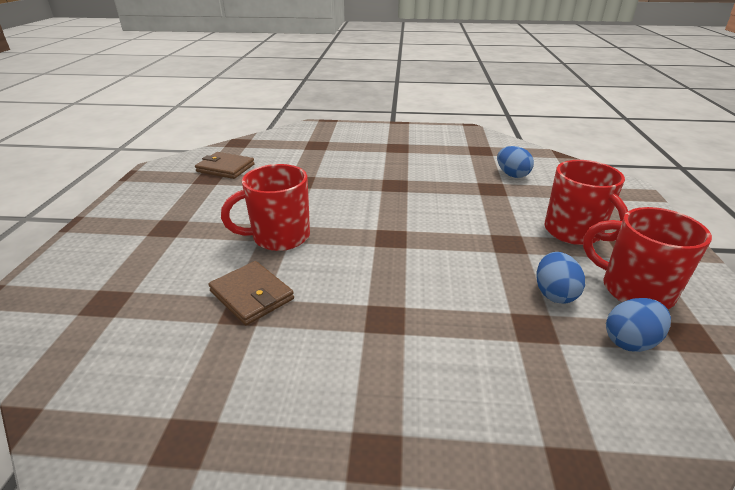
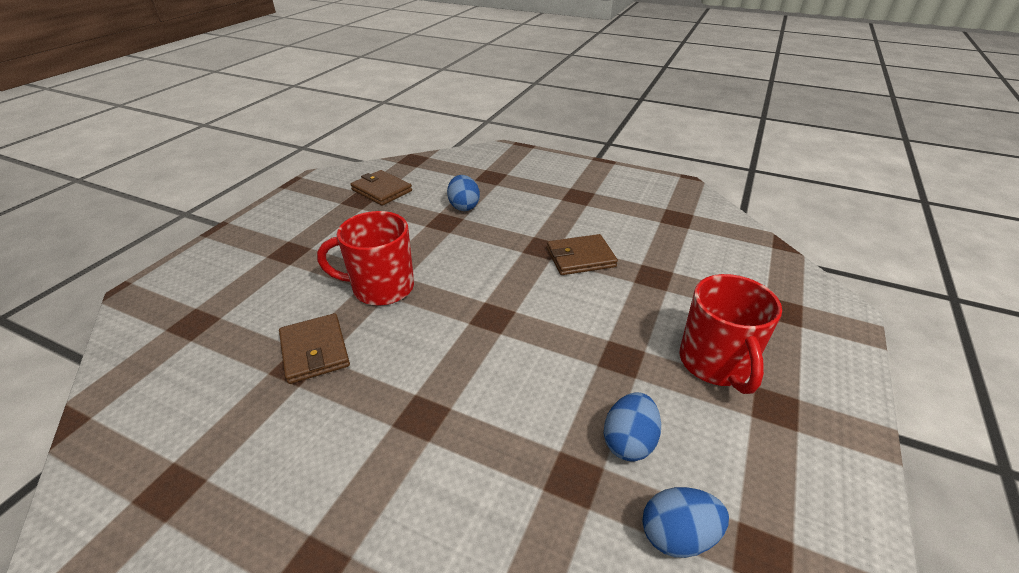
camera: 20 degrees right, 5 degrees up
blue egg [497,146,534,178] -> blue egg moved to [447,175,480,211]
red mug [583,207,712,309] -> none
none -> brown wallet [547,234,618,275]

